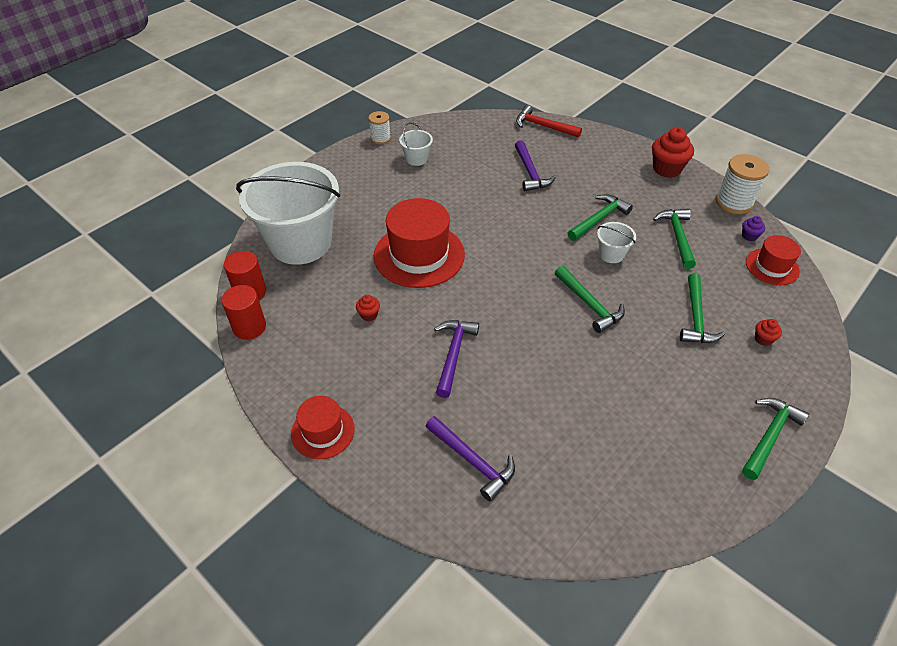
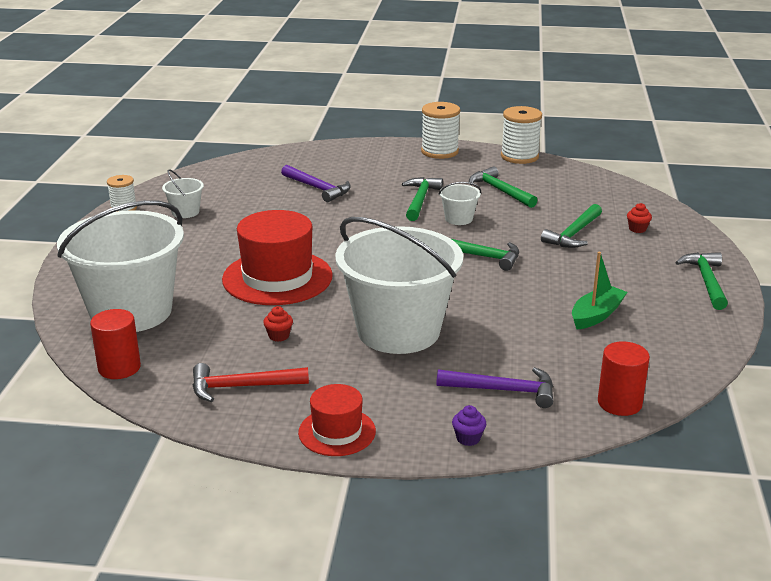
camera: 35 degrees left, 20 degrees down
red cylinder [222,285,266,340] -> red cylinder moved to [598,341,650,416]
purple hammer [434,320,479,398] -> white bucket [335,217,463,354]
red hammer [516,105,582,138] -> red hammer moved to [193,363,309,402]
red cupcake [652,127,694,178] -> white spool [421,102,460,159]
green hammer [680,273,725,343] -> green hammer turned 60 degrees clockwise [541,204,602,248]
purple cupcake [742,216,765,241] -> purple cupcake moved to [452,405,486,446]
red hat [746,235,801,285] -> none
none -> green boat [572,252,628,330]

